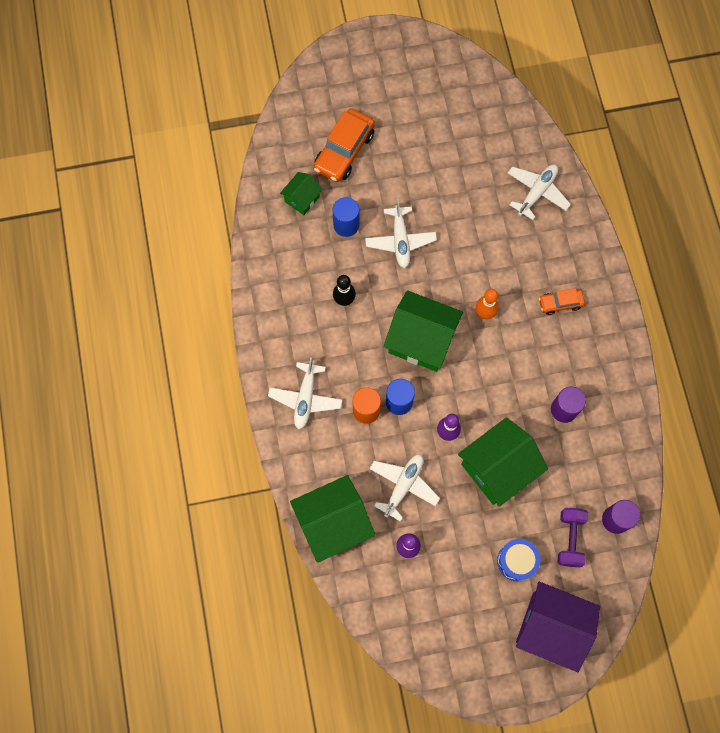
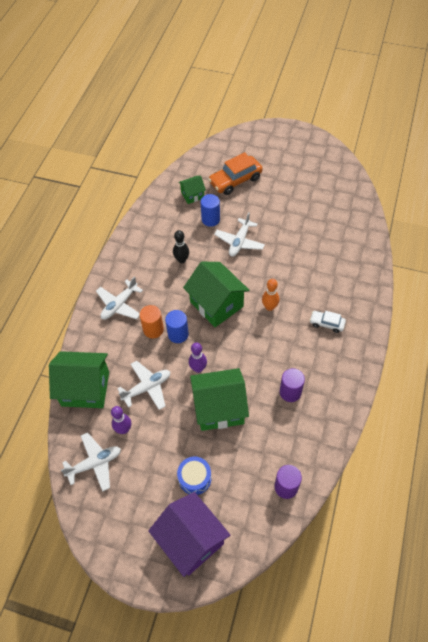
camera: 30 degrees right, 15 degrees down
white plane [508,164,571,220] -> white plane moved to [61,433,121,492]
orange car [539,288,585,315] -> white car [310,311,346,333]
purple dumbbell [558,508,588,567] -> none

